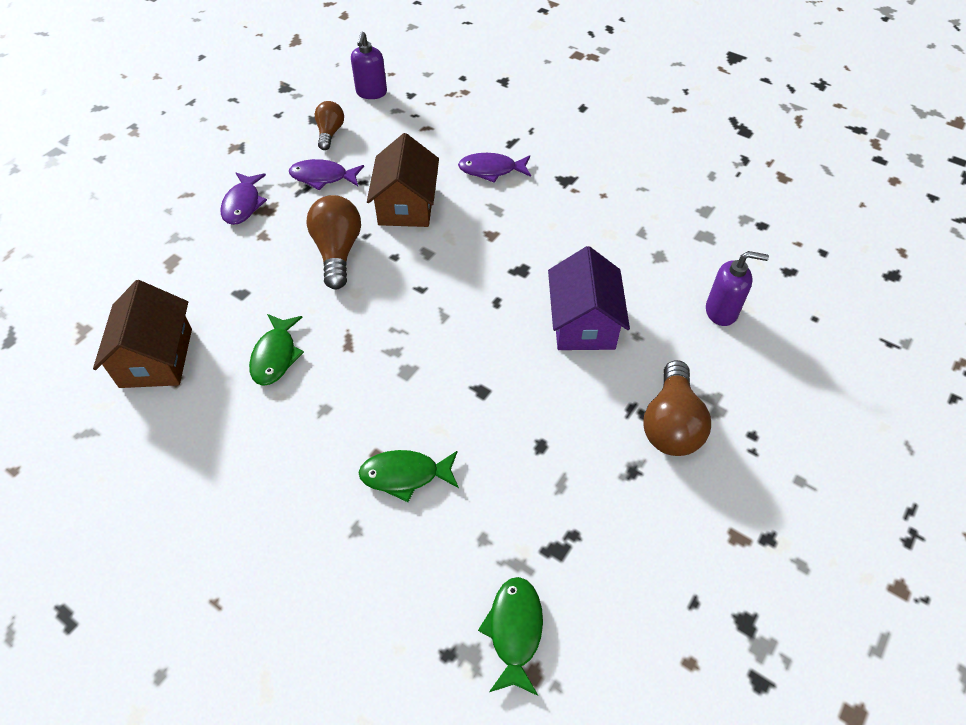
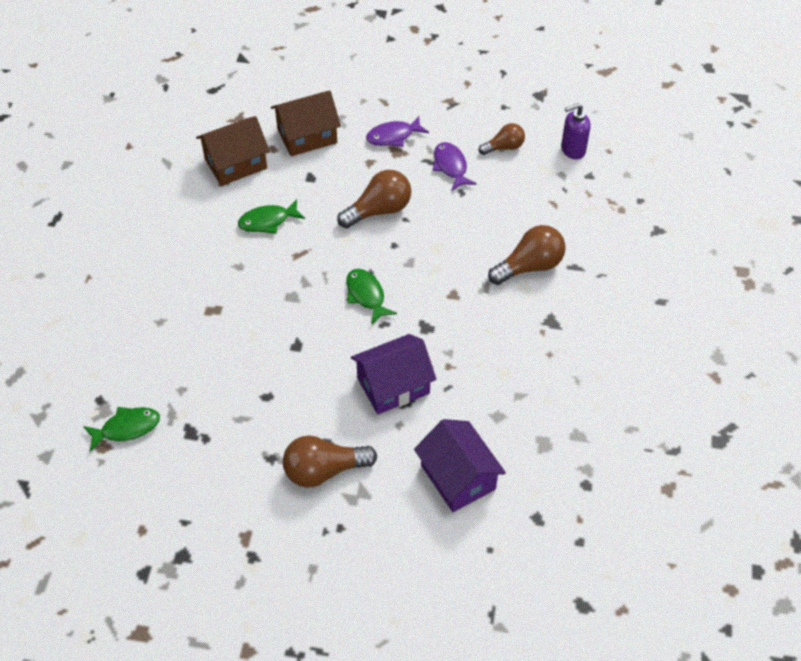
camera: 65 degrees right, 0 degrees up
green fish [358,450,459,502] -> green fish moved to [346,269,397,325]
brown house [367,133,439,227] -> brown house moved to [271,90,341,156]
purple fish [458,153,531,183] -> brown light bulb [488,225,566,285]
purple soap dispenser [706,251,769,326] -> purple house [414,419,506,512]

